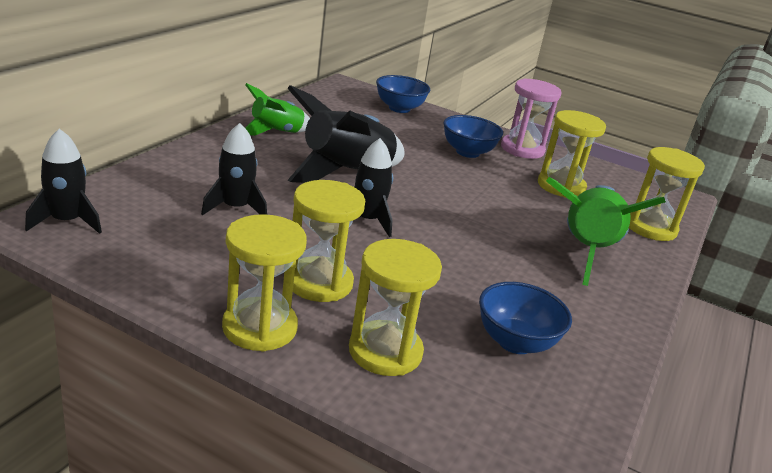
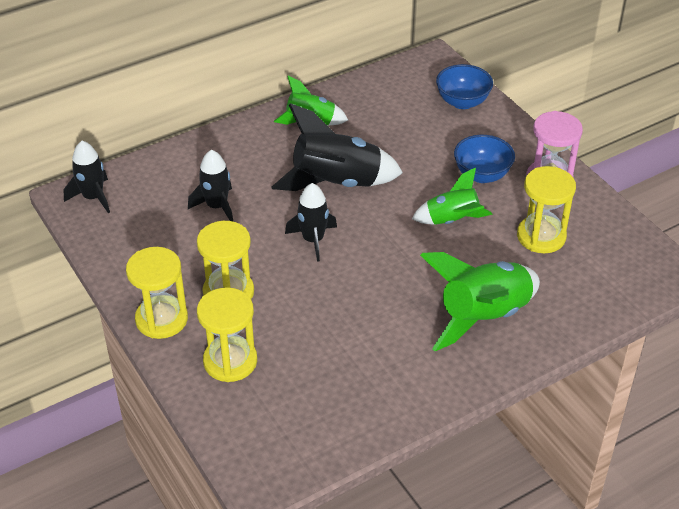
camera: 35 degrees right, 15 degrees up
blue bowl [479,282,572,354] -> none
yellow hourglass [629,147,705,241] -> none
none -> green rocket [412,168,493,225]

